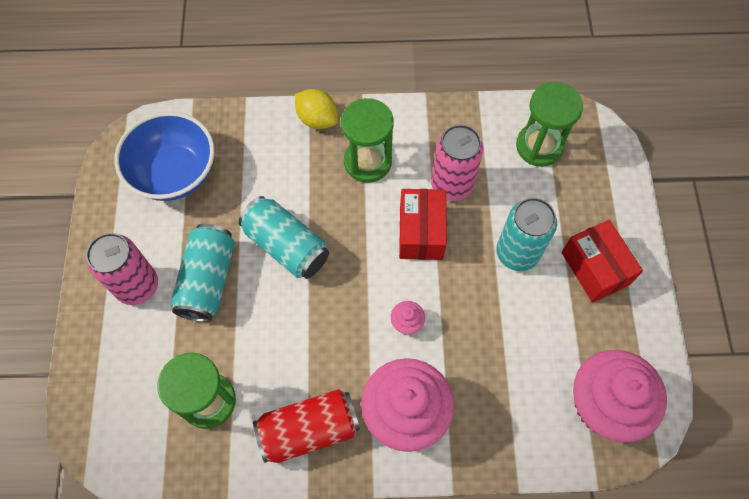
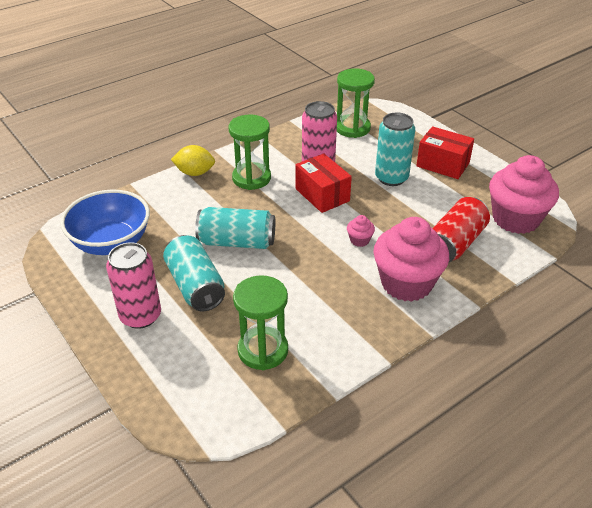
camera: 35 degrees left, 25 degrees down
red can [253,389,360,463] -> red can moved to [433,197,490,263]

